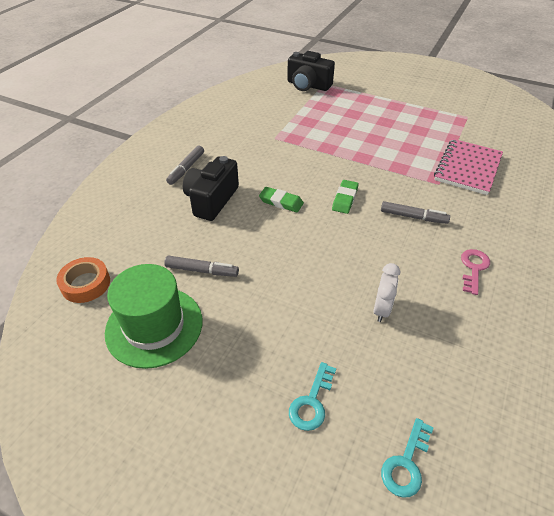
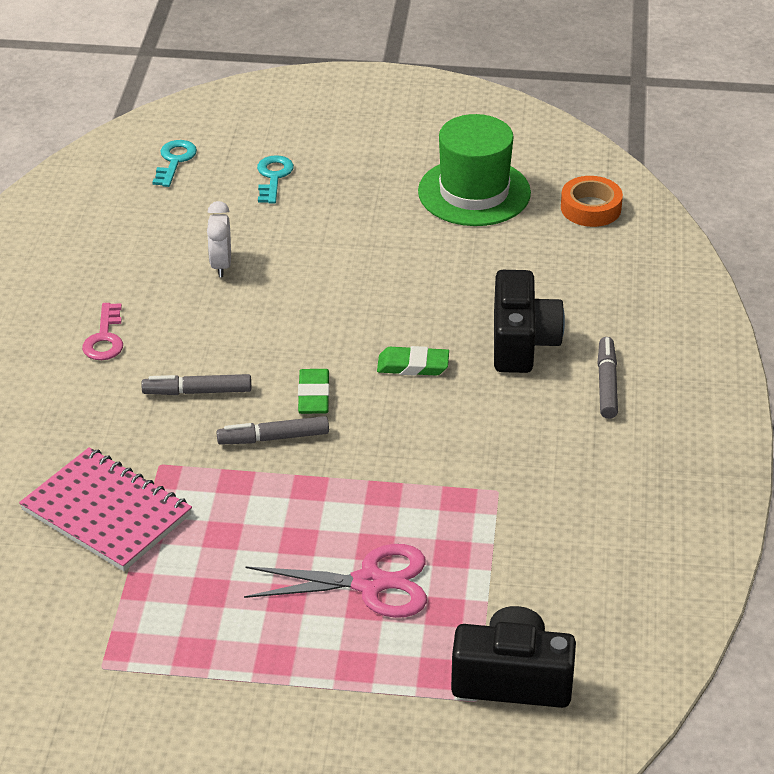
camera: 160 degrees right, 5 degrees down
grey marker [164,256,239,277] -> grey marker moved to [217,416,329,445]
pink notebook [434,139,503,195] -> pink notebook turned 60 degrees counterclockwise [19,447,192,571]
none -> pink scissors [244,544,427,618]

